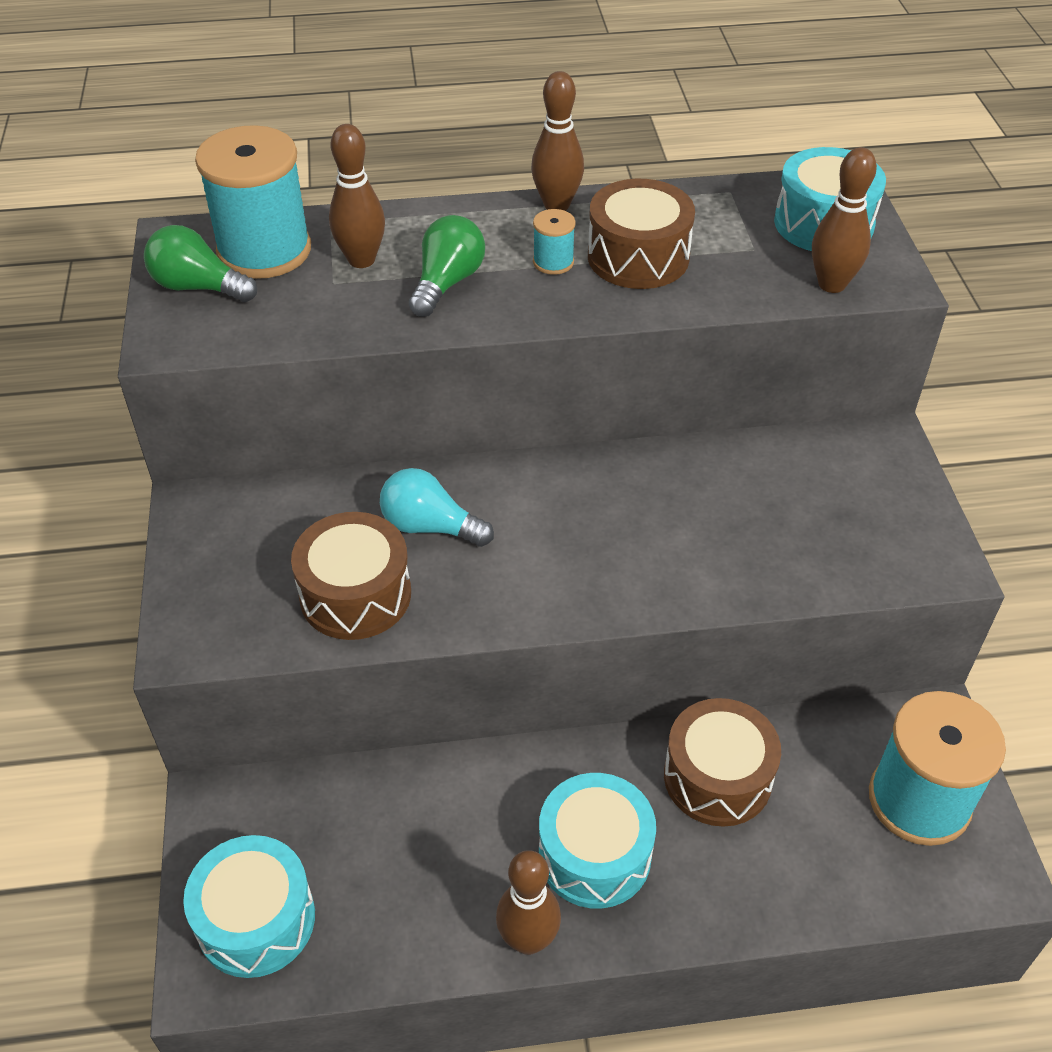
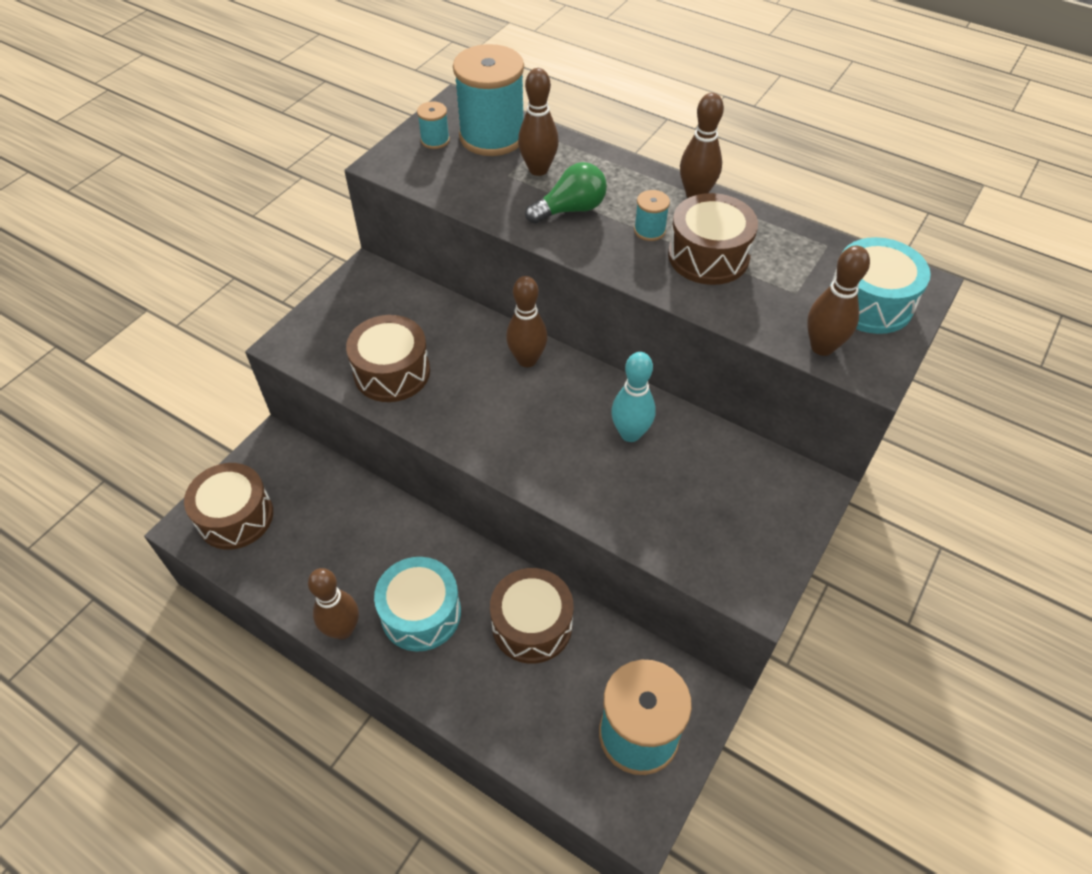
camera: 40 degrees right, 5 degrees up
green light bulb [144,225,257,302] -> turquoise spool [417,101,450,149]
turquoise drum [183,835,315,978] -> brown drum [184,463,273,550]
turquoise light bulb [380,468,494,547] -> none
none -> brown bowling pin [506,276,547,367]
none -> turquoise bowling pin [611,352,656,442]

